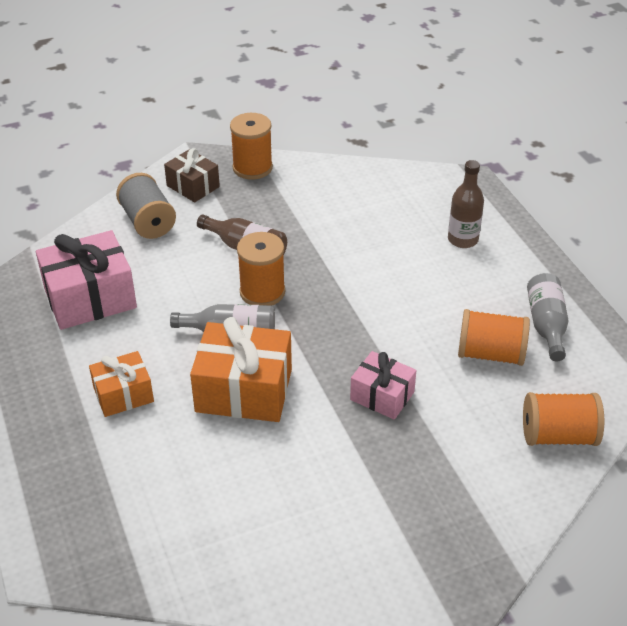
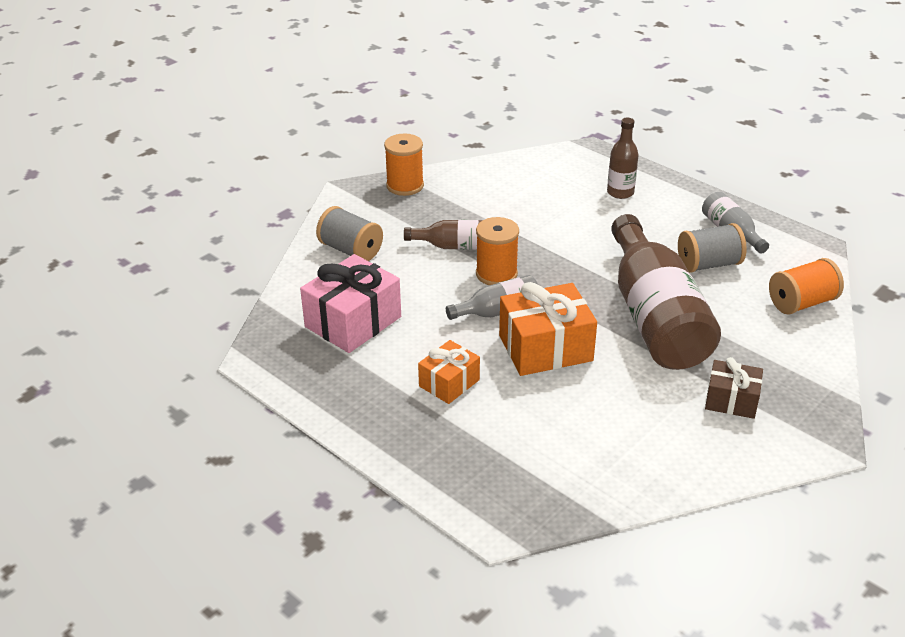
camera: 25 degrees left, 5 degrees down
brown gift [164,148,220,203] -> brown gift moved to [705,357,763,419]
pink gift [350,351,417,420] -> brown bottle [611,214,721,370]
orange spool [458,309,530,366] -> grey spool [678,223,747,273]

